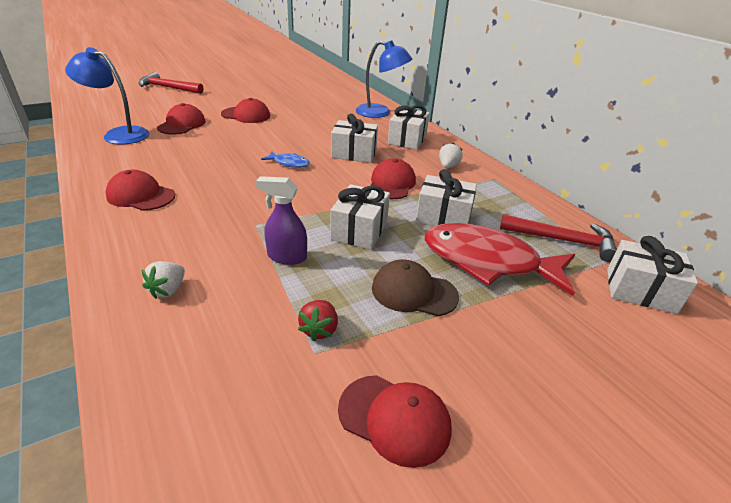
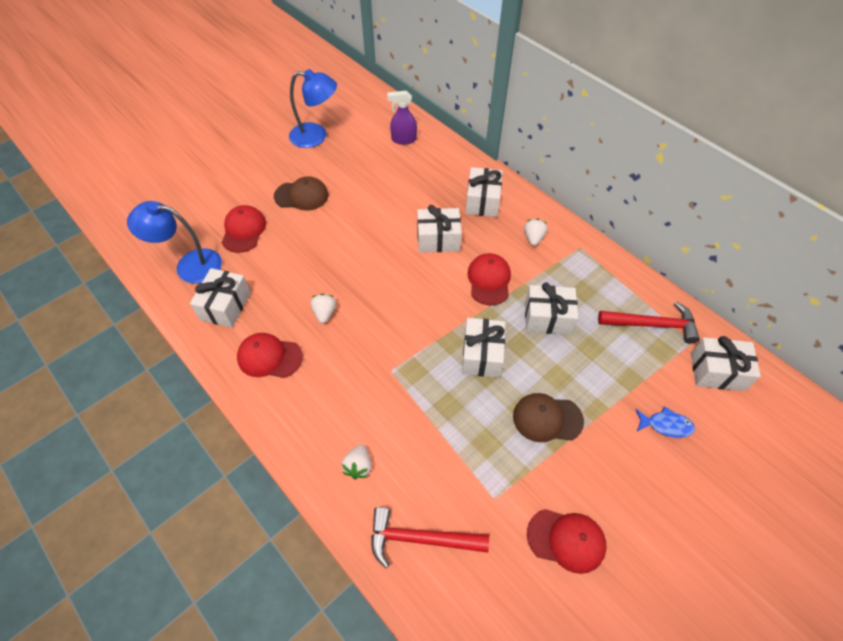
camera: 10 degrees left, 20 degrees up
red hammer [138,72,203,94] -> red hammer moved to [371,507,489,568]
red cap [221,98,270,123] -> brown cap [274,176,328,211]
purple spray bottle [256,176,307,265] -> purple spray bottle moved to [387,91,417,145]
blue fish [261,151,310,168] -> blue fish moved to [636,406,695,438]
red strawberry [298,300,338,342] -> none
blue lamp [356,40,412,118] -> blue lamp moved to [289,69,337,148]
red fish [425,223,575,296] -> none
none -> white gift [190,268,251,328]
none -> white strawberry [311,294,336,324]

